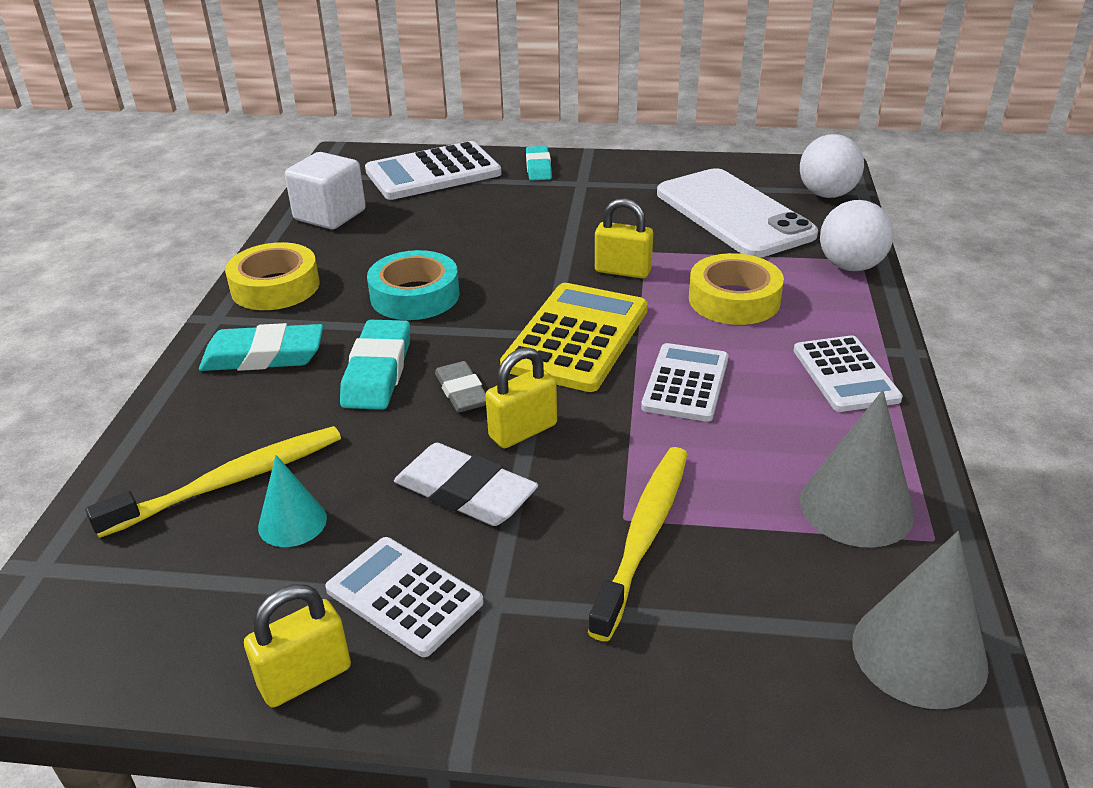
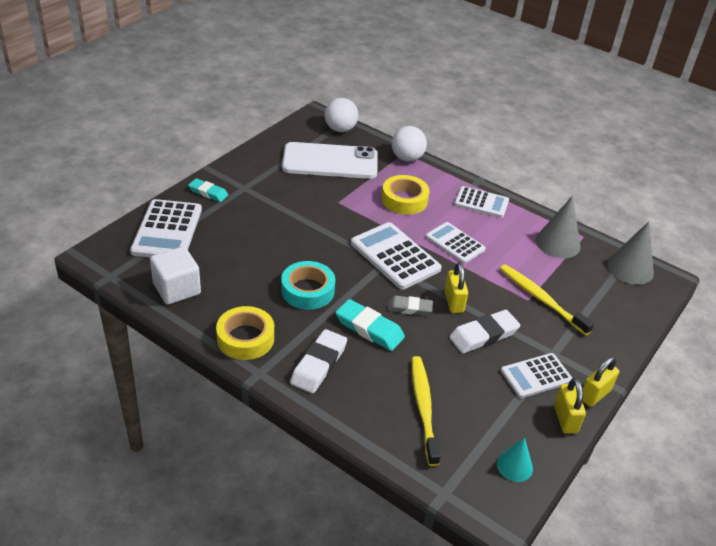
camera: 65 degrees left, 5 degrees up
turquoise eraser [199,323,323,371] -> white eraser [290,329,347,394]
turquoise cone [258,455,327,547] -> turquoise cone moved to [497,437,533,482]
yellow calculator [500,283,648,392] -> white calculator [351,222,442,290]
yellow padlock [595,198,653,279] -> yellow padlock moved to [583,356,619,407]

